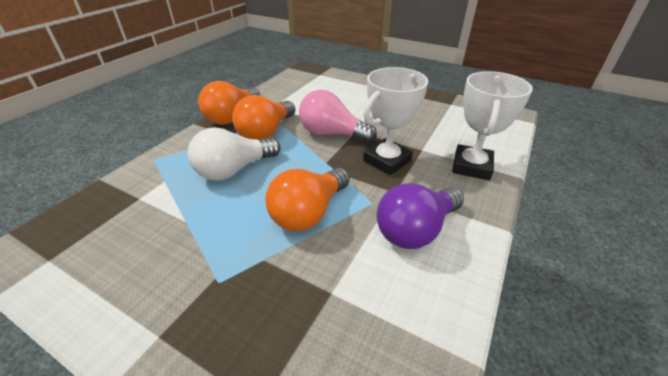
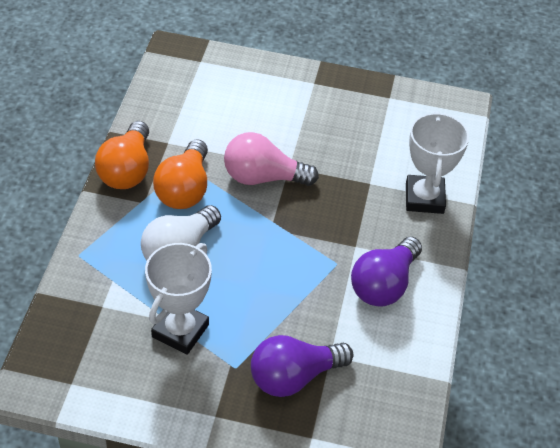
camera: 20 degrees left, 10 degrees up
orange light bulb [265,168,350,231] -> none
white trophy [363,67,428,176] -> white trophy moved to [145,243,212,355]
none -> purple light bulb [251,335,353,397]

